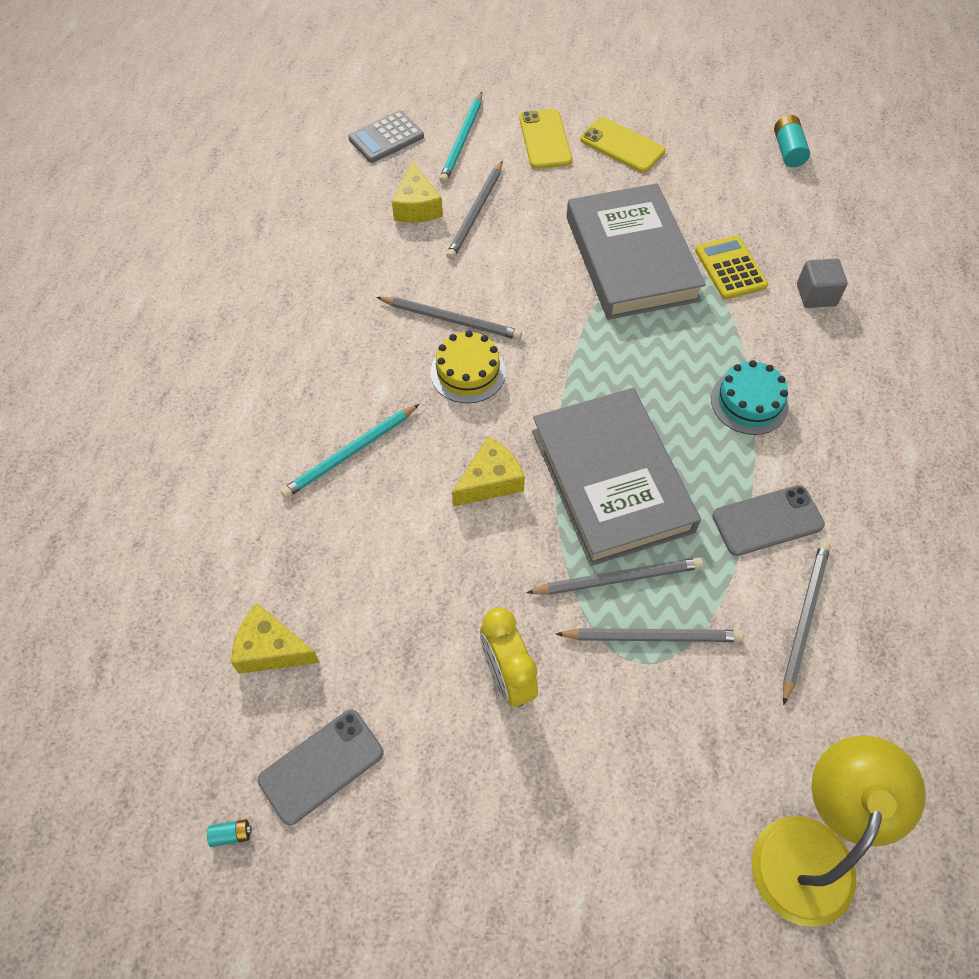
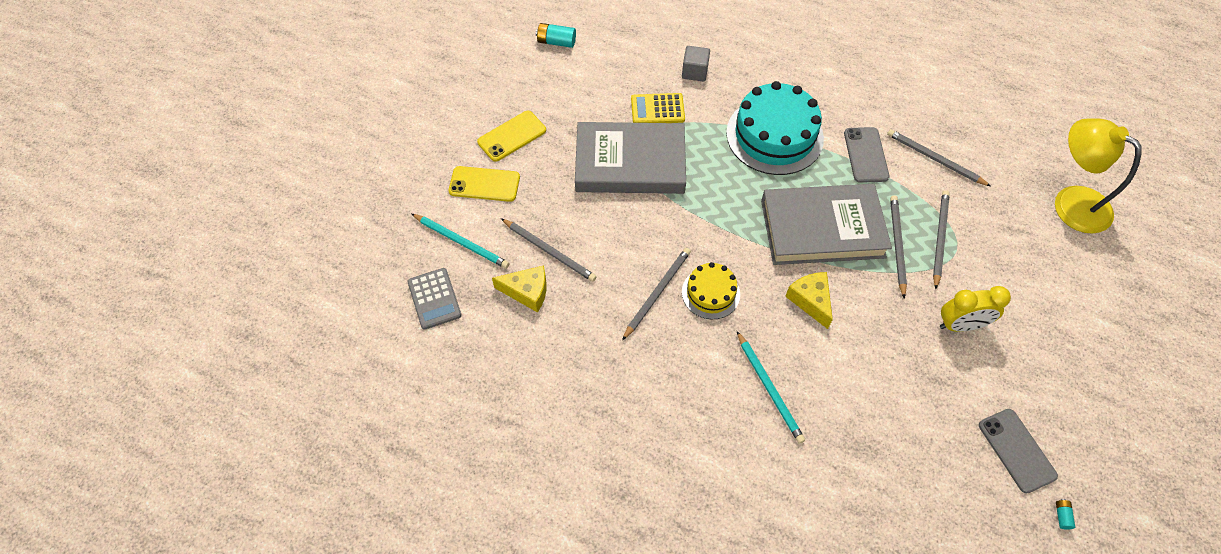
camera: 75 degrees left, 0 degrees up
yellow cheese [231,603,320,674] -> none
turquoise cake [711,360,789,435] -> turquoise cake [726,81,824,175], size x1.85

